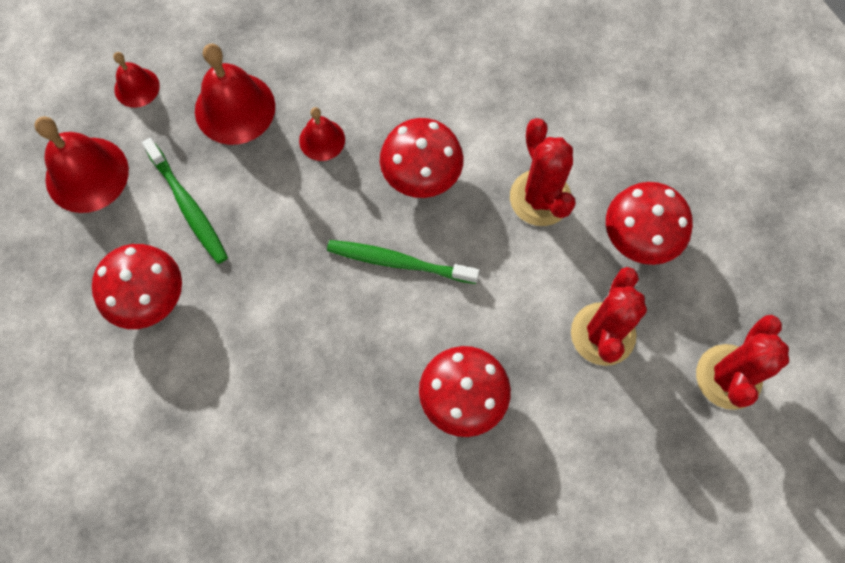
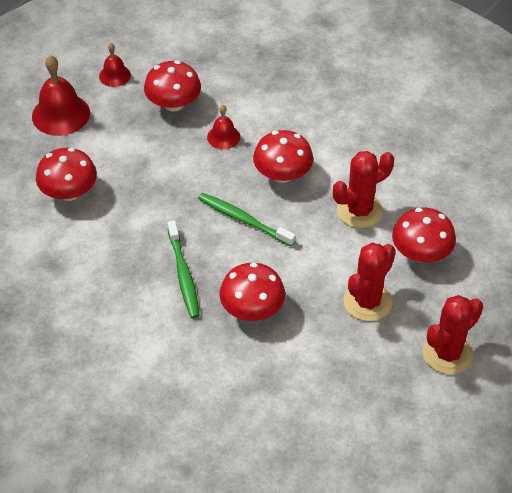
camera: 20 degrees right, 20 degrees down
green toothbrush [142,138,228,264] -> green toothbrush moved to [167,220,200,319]
red bell [195,44,275,145] -> red mushroom [144,61,201,112]
red cactus [510,118,576,226] -> red cactus turned 60 degrees clockwise [333,151,394,228]

